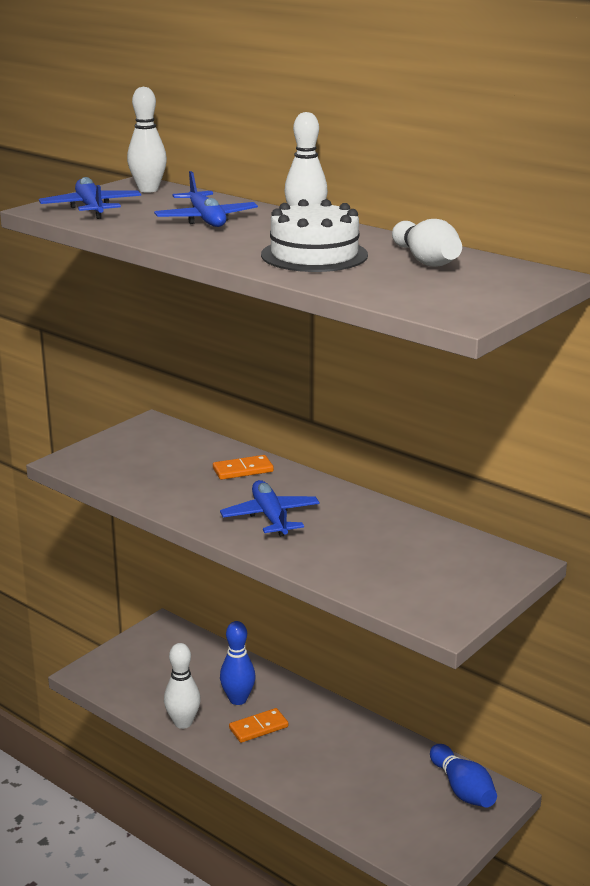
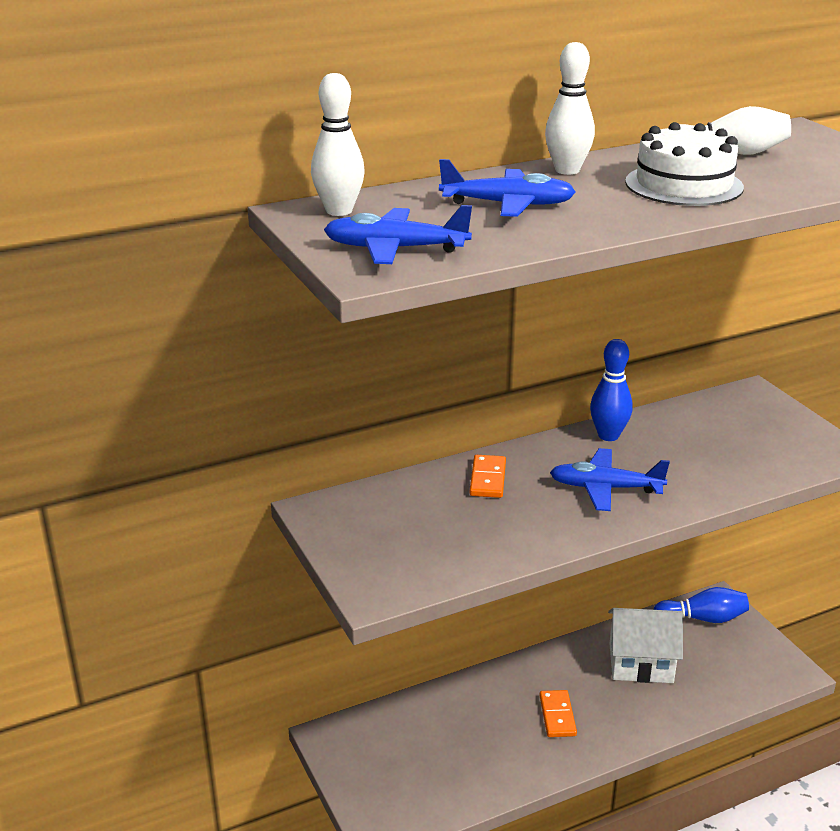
camera: 65 degrees left, 5 degrees up
white bowling pin [164,643,201,729] -> none
blue bowling pin [220,621,255,705] -> blue bowling pin moved to [590,339,633,441]
none -> white house [608,608,683,683]

